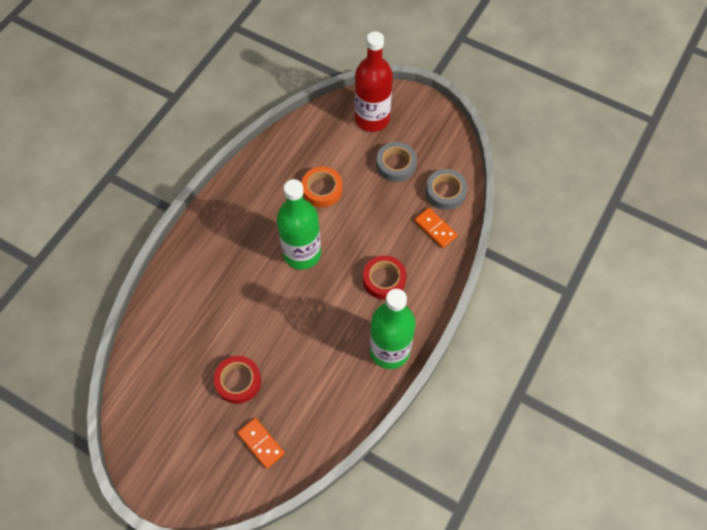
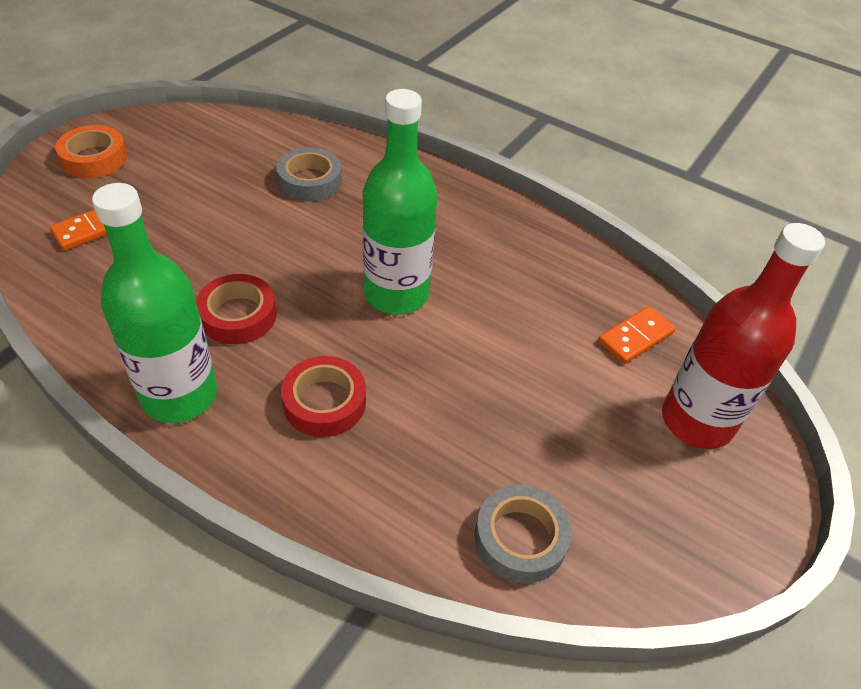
camera: 90 degrees right, 15 degrees down
red tape [214,356,261,404] -> red tape moved to [196,274,277,344]
orange tape [302,166,342,207] -> orange tape moved to [55,125,128,178]
grey tape [376,142,417,182] -> grey tape moved to [276,147,342,201]
orange domino [414,208,457,248] -> orange domino moved to [598,306,676,364]

